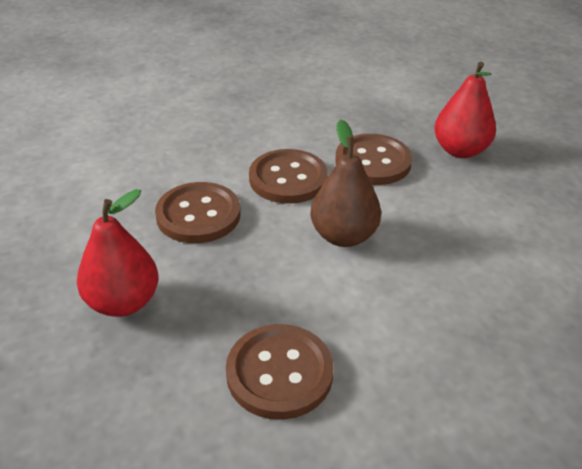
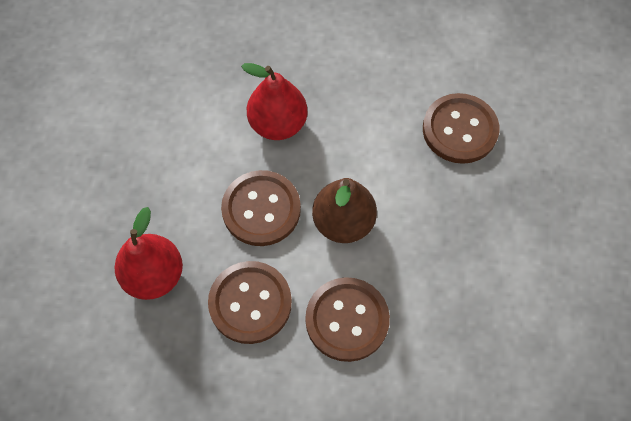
camera: 150 degrees left, 25 degrees up
red pear [77,189,158,317] -> red pear moved to [241,63,308,140]
brown button [155,182,241,243] -> brown button moved to [221,170,301,246]

